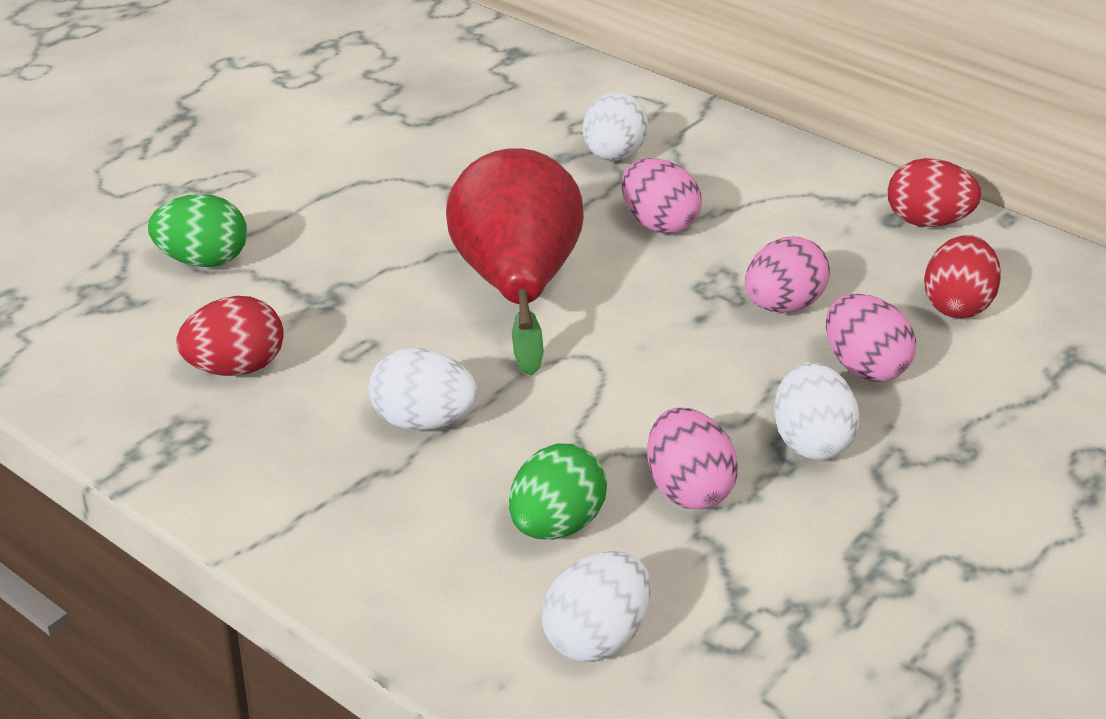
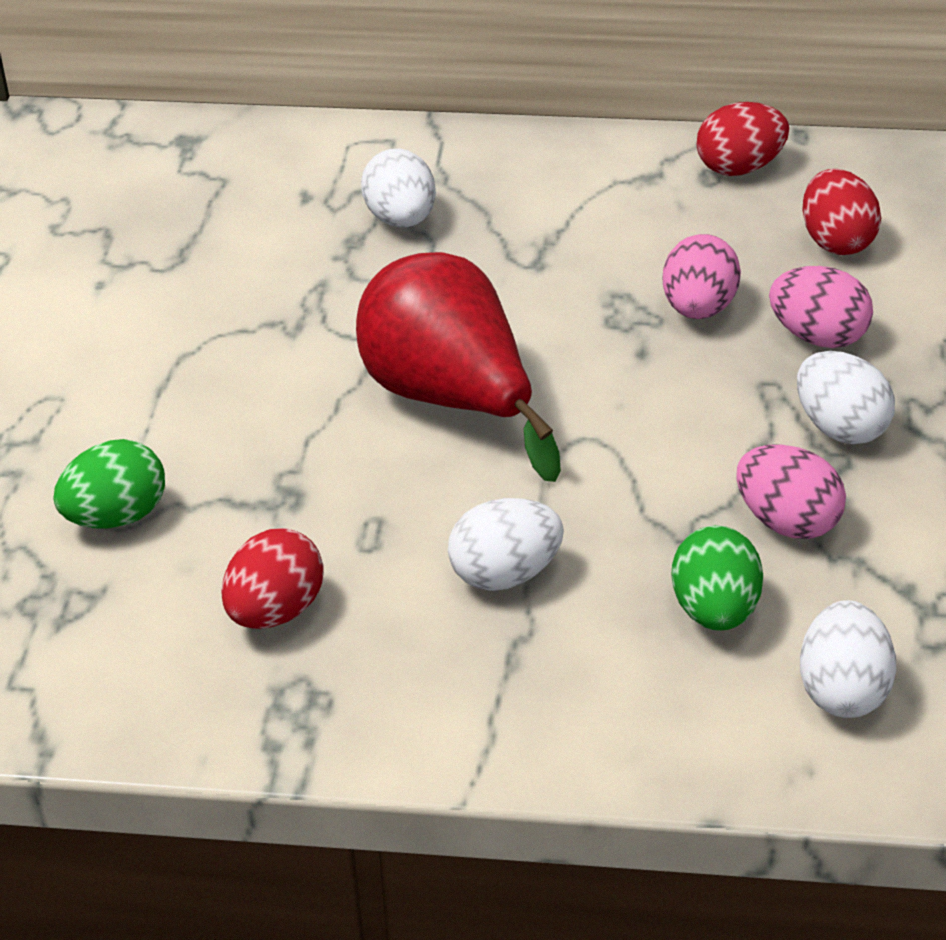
camera: 30 degrees left, 5 degrees up
pink egg [622,158,702,234] -> none

